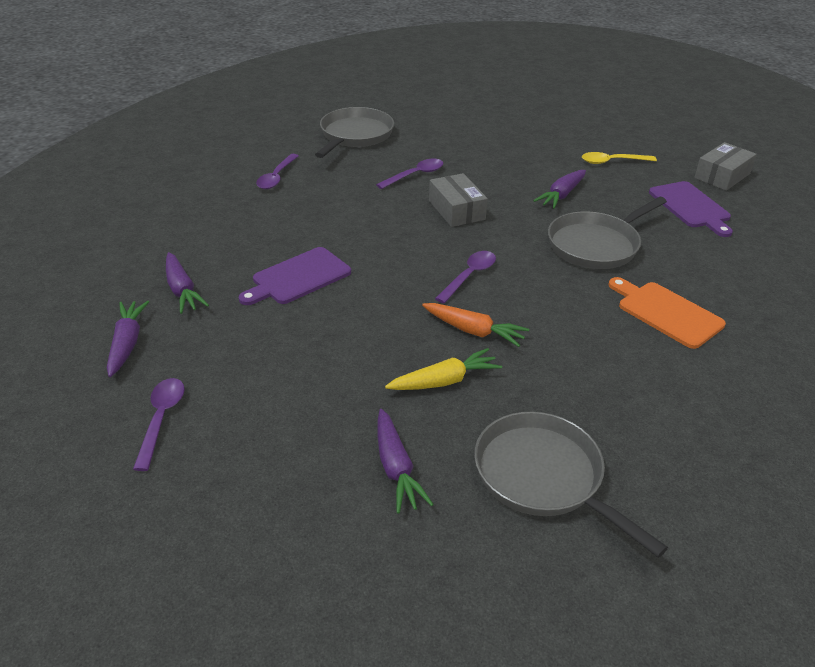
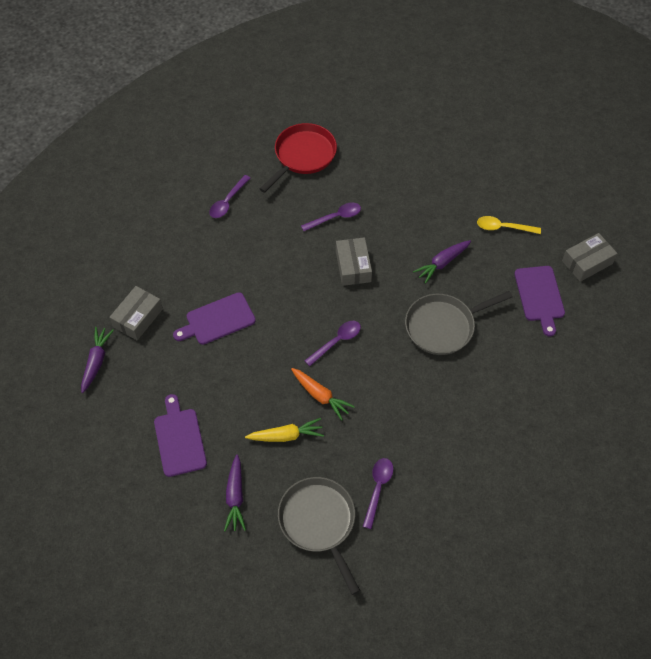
camera: 15 degrees right, 20 degrees up
purple spoon [133,378,185,471] -> purple spoon moved to [363,458,394,529]
purple carrot [166,252,209,314] -> grey box [109,286,163,340]
grey pan [315,107,394,158] -> red pan [260,123,337,193]
orange cutting board [608,277,726,349] -> none
none -> purple cutting board [154,394,207,477]

